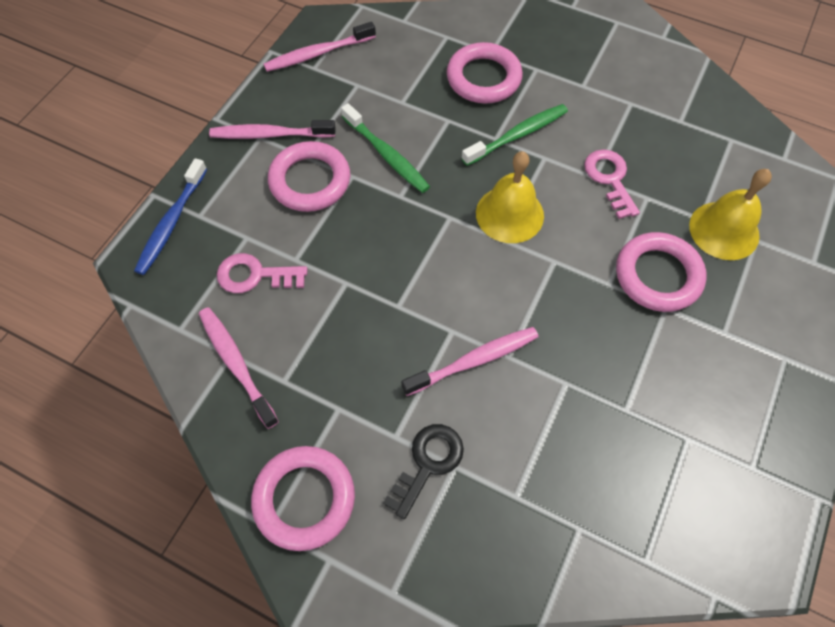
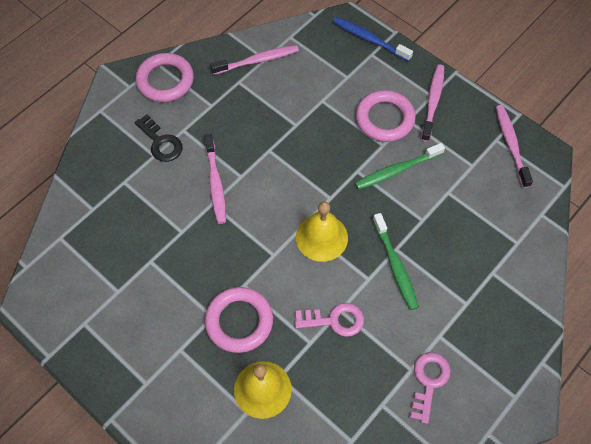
camera: 105 degrees right, 0 degrees up
pink key [217,253,307,293] -> pink key moved to [410,352,451,424]
pink ring [447,42,523,103] -> none

